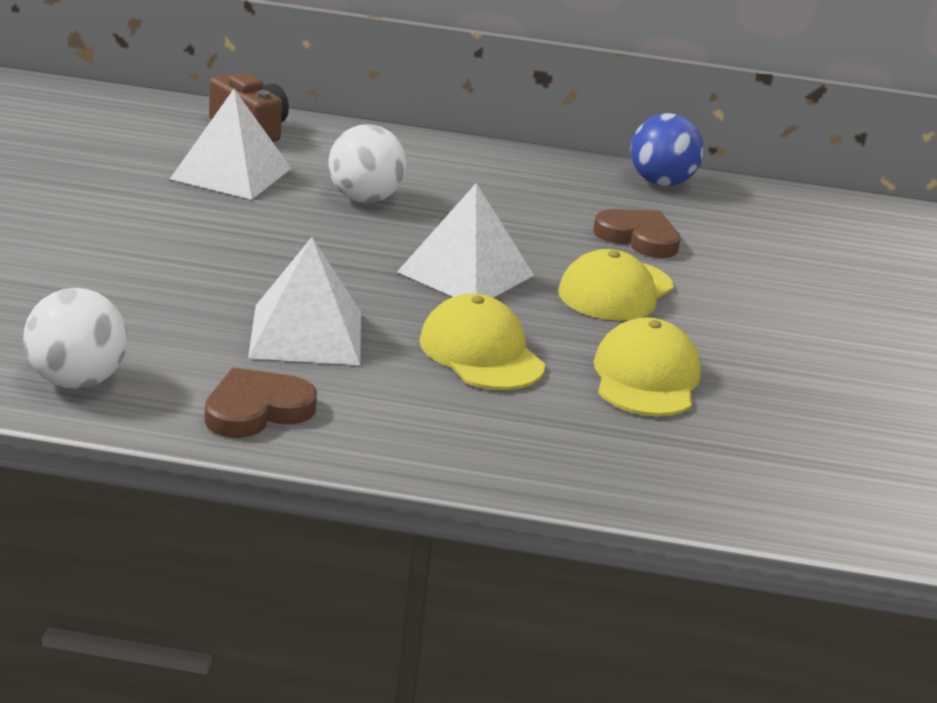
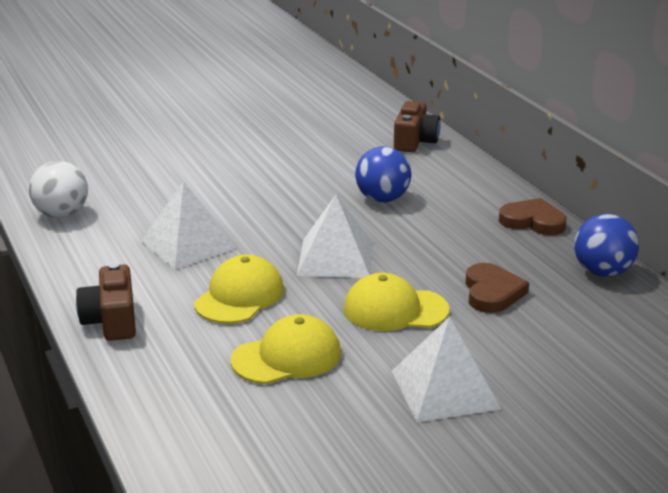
camera: 60 degrees right, 0 degrees up
white pyramid [170,89,292,200] -> white pyramid moved to [392,317,501,422]
brown heart [204,367,317,438] -> brown heart moved to [499,198,567,235]
white ball [328,124,407,203] -> blue ball [355,146,411,202]
none -> brown camera [76,263,136,341]

